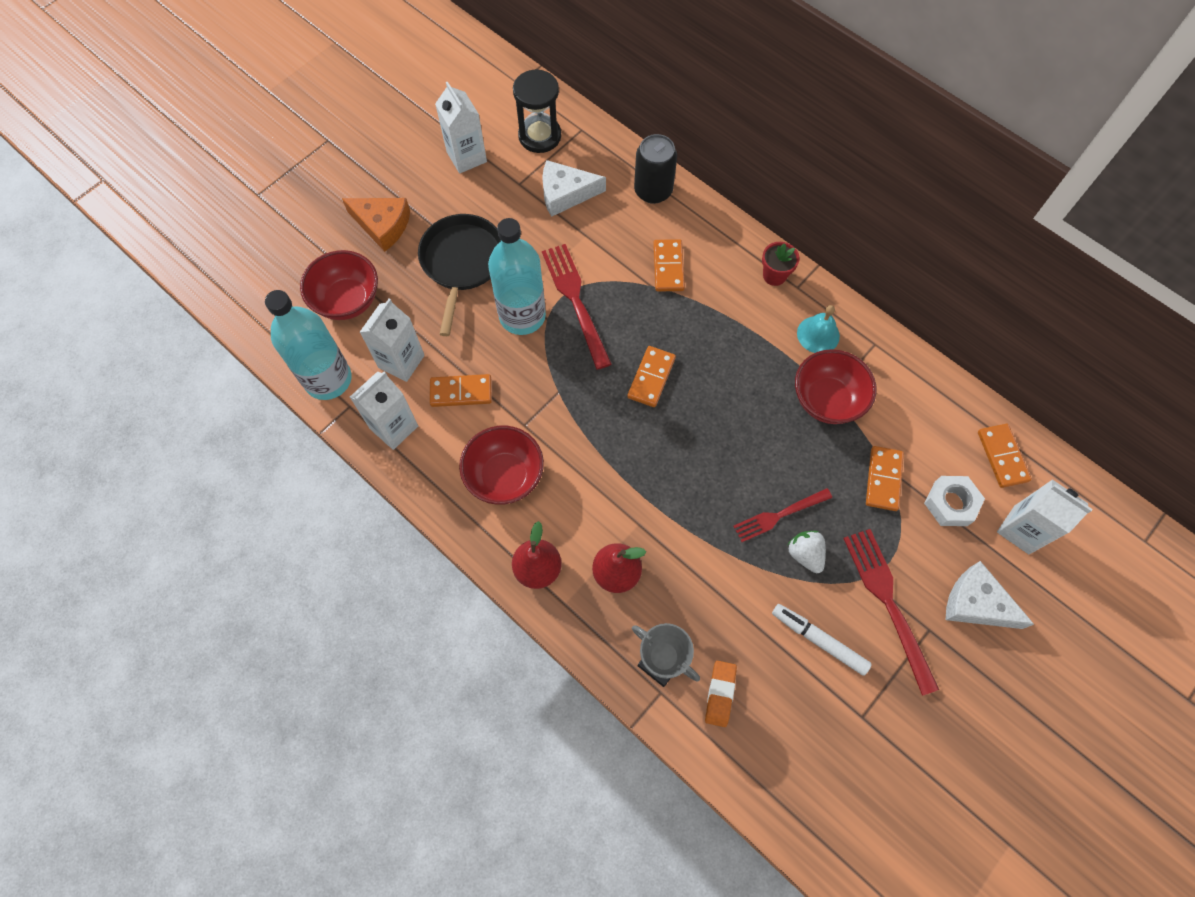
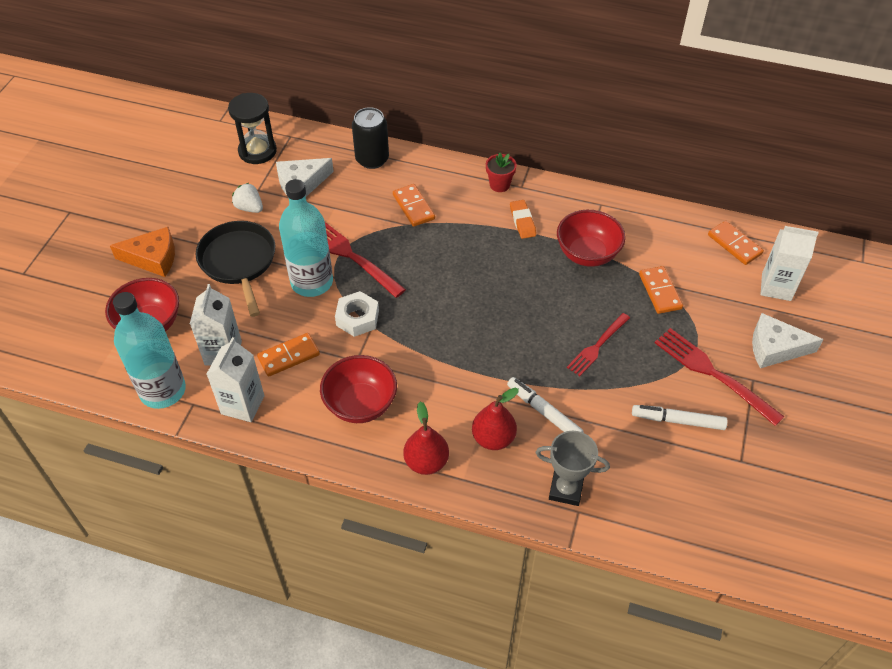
camera: 25 degrees left, 15 degrees down
white carton [435,81,487,174] -> none
orange domino [627,346,676,407] -> none
orange eraser [705,661,737,727] -> orange eraser moved to [510,200,536,239]
white strawberry [788,531,826,573] -> white strawberry moved to [232,183,263,213]
turquoise bell [797,305,840,353] -> none
white nut [924,476,985,526] -> white nut moved to [335,291,379,337]
none -> white marker [507,377,584,432]

